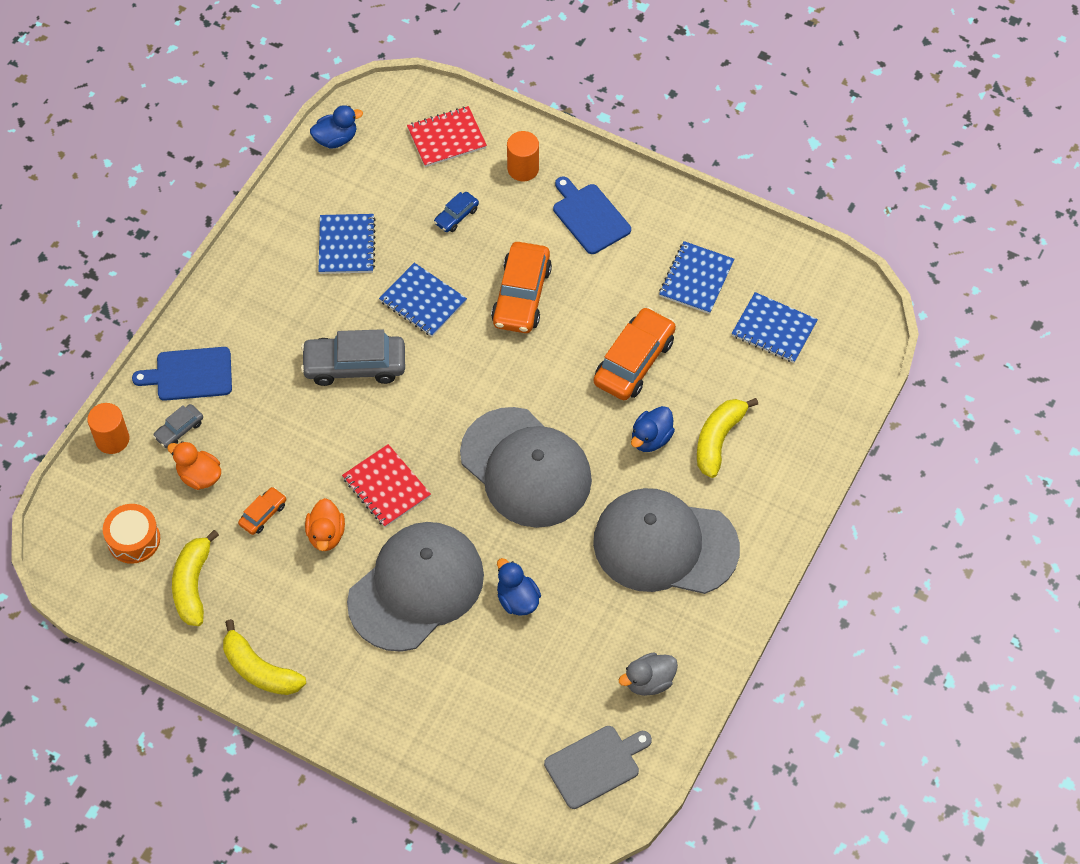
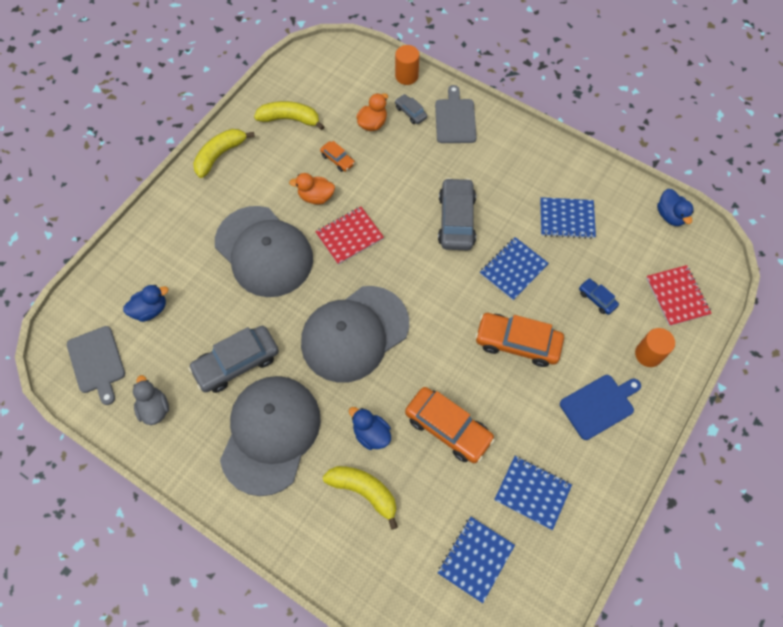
camera: 95 degrees right, 5 degrees up
orange drum [103,504,160,564] -> none
blue cutting board [132,347,232,401] -> grey cutting board [435,85,477,143]
blue duck [497,558,541,616] -> blue duck moved to [123,285,168,322]
none -> grey car [188,326,279,393]

